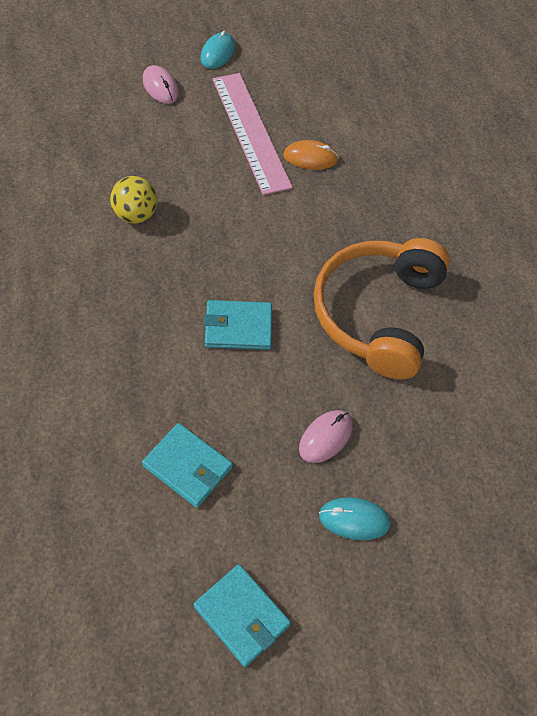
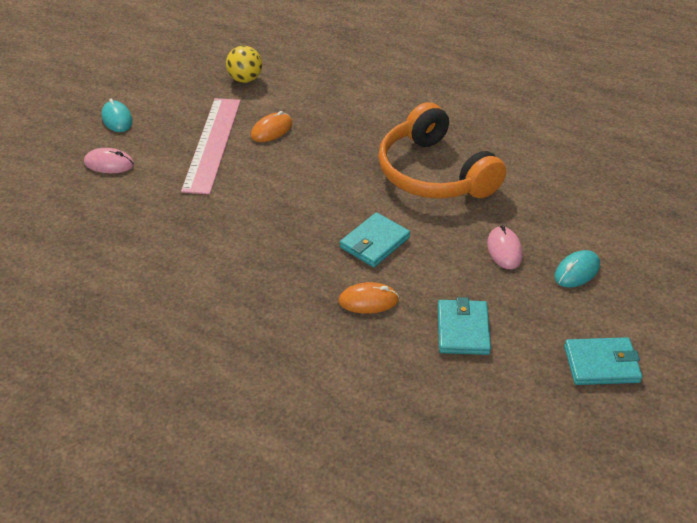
camera: 45 degrees left, 15 degrees down
yellow ball [110,176,158,224] -> yellow ball moved to [226,46,262,83]
turquoise wallet [142,423,233,508] -> turquoise wallet turned 75 degrees counterclockwise [438,297,491,355]
pink ruler [212,73,293,195] -> pink ruler turned 75 degrees clockwise [181,98,241,195]
none -> orange mouse [339,282,399,314]

